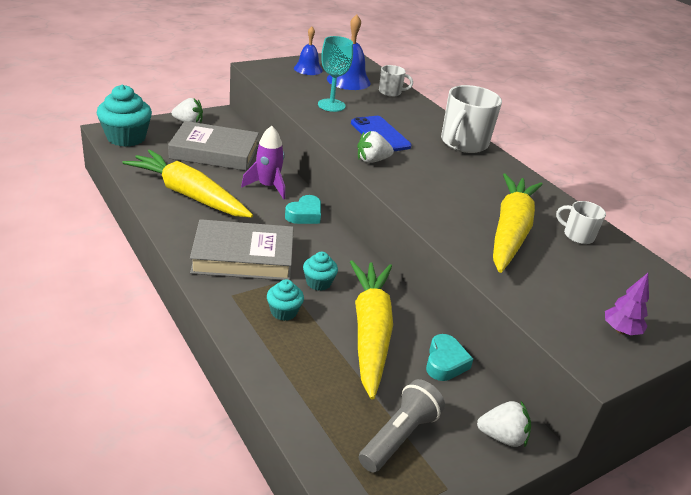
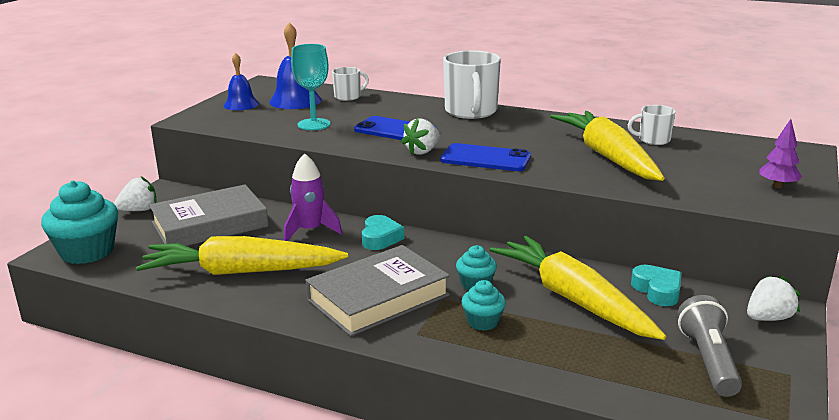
camera: 30 degrees left, 10 degrees down
none -> blue phone [441,143,531,171]

